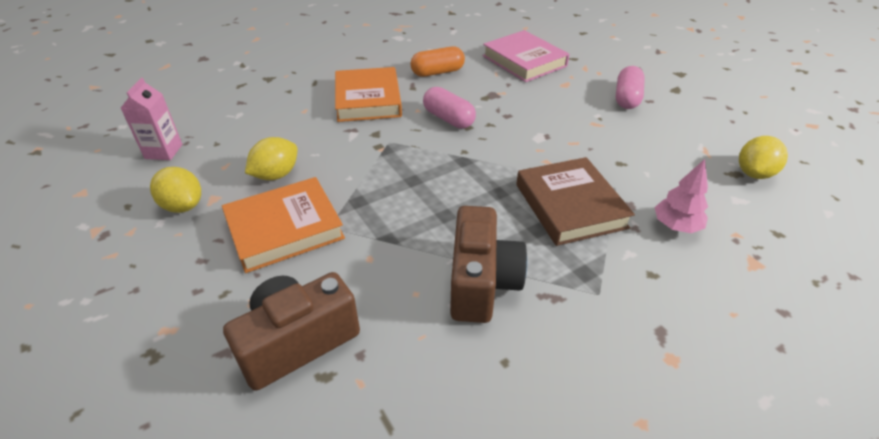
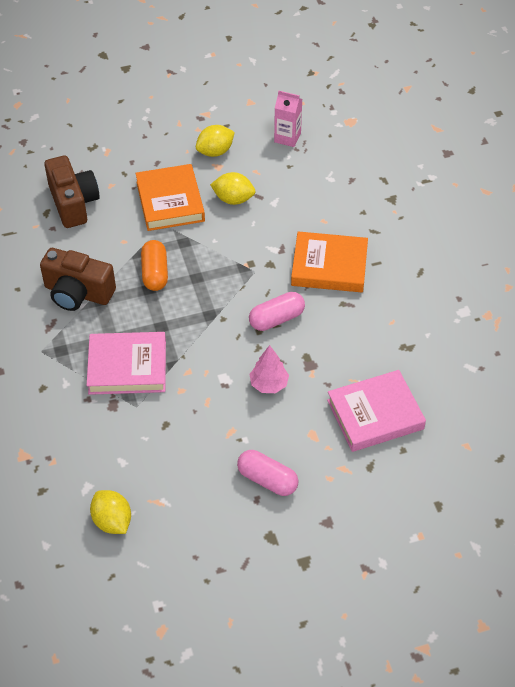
camera: 105 degrees right, 10 degrees up
yellow lemon [245,137,297,180] -> yellow lemon turned 45 degrees counterclockwise [210,172,255,205]
orange capsule [410,46,465,77] -> orange capsule moved to [141,240,168,291]
brown book [516,157,635,246] -> pink book [86,332,166,395]
pink tree [655,159,708,233] -> pink tree moved to [250,345,289,393]

